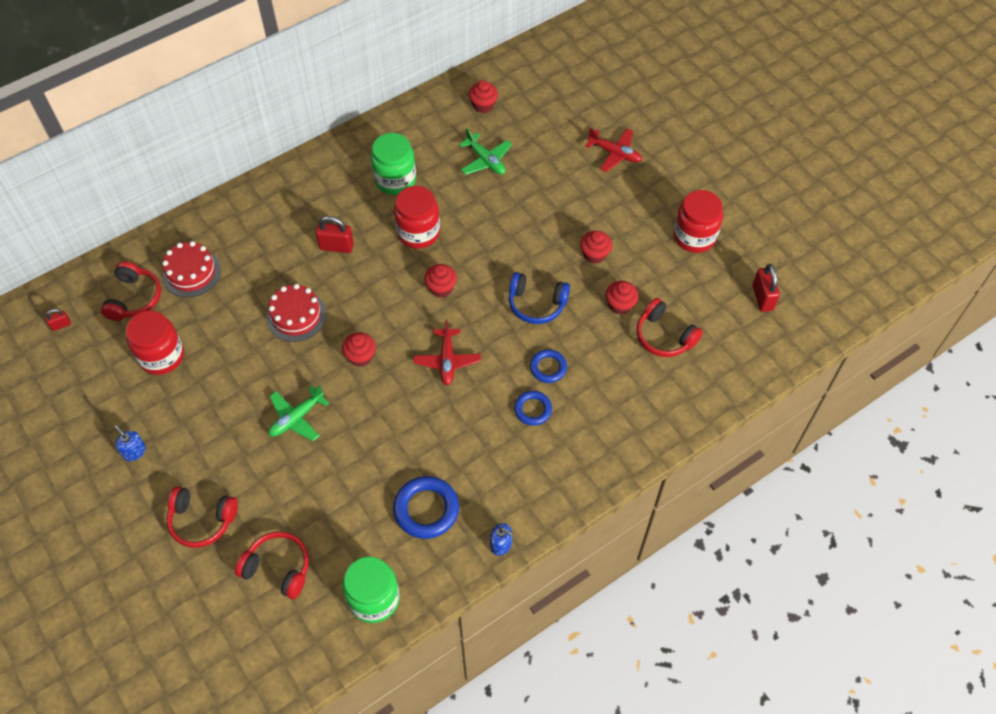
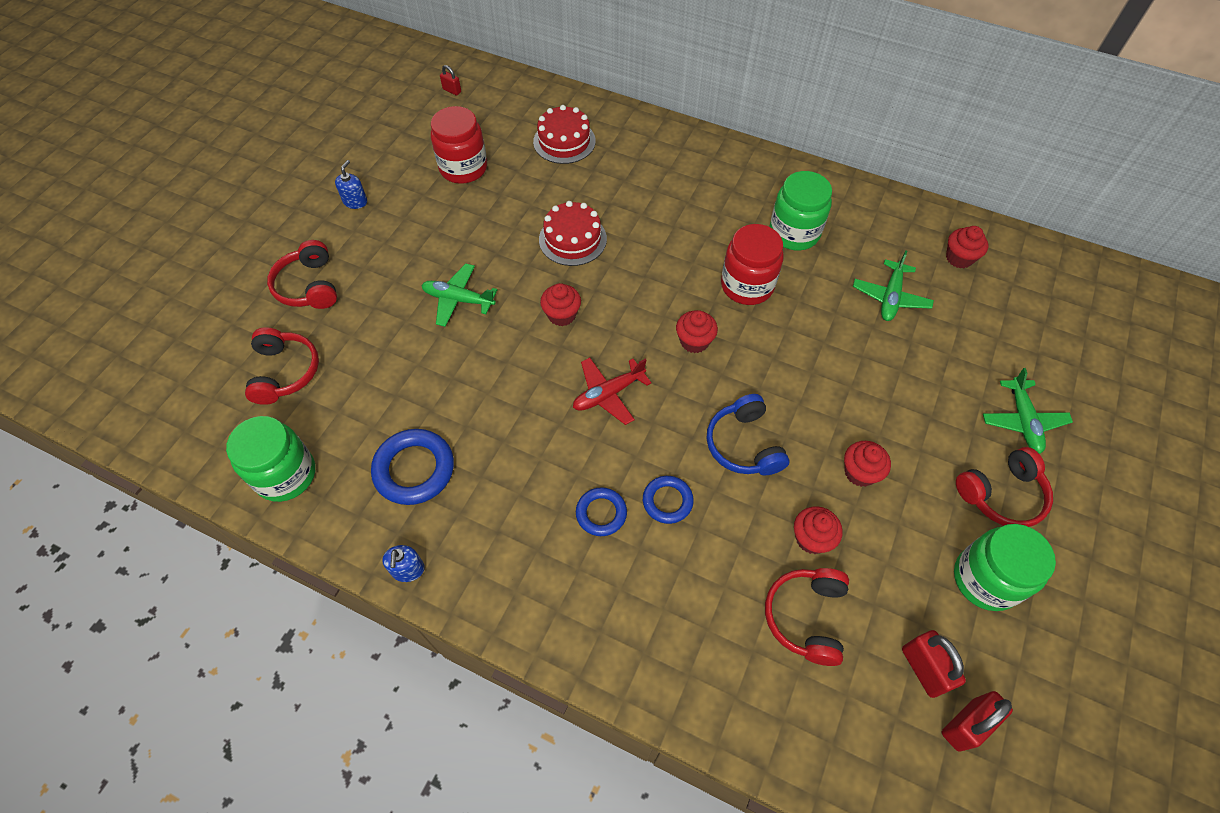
camera: 60 degrees right, 0 degrees up
red headphones [101,261,161,321] -> red headphones moved to [956,447,1053,527]
red padlock [316,216,354,253] -> red padlock moved to [902,630,966,698]
red plane [586,128,642,172] -> green plane [983,368,1073,454]
red jar [673,190,723,253] -> green jar [954,524,1056,611]

